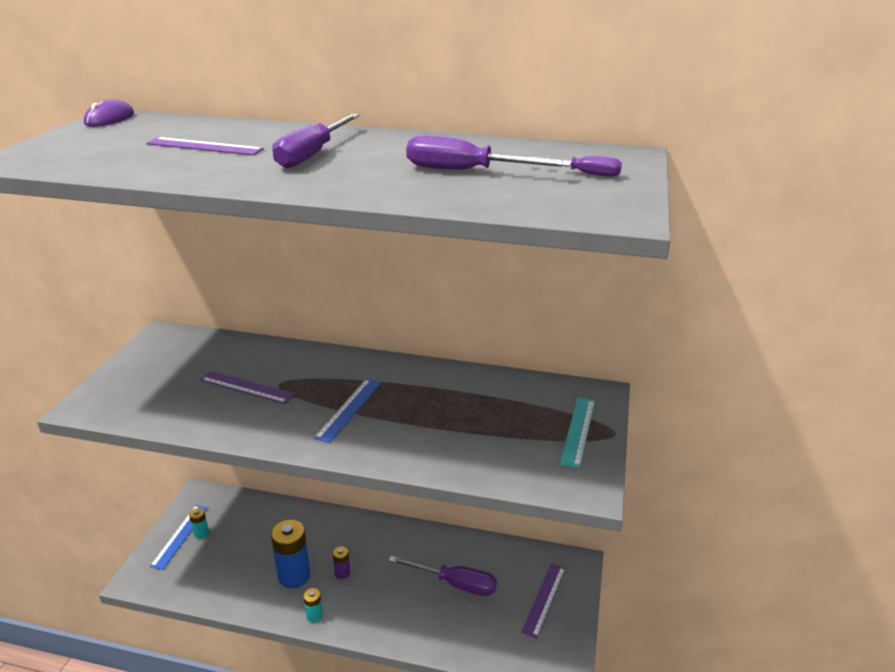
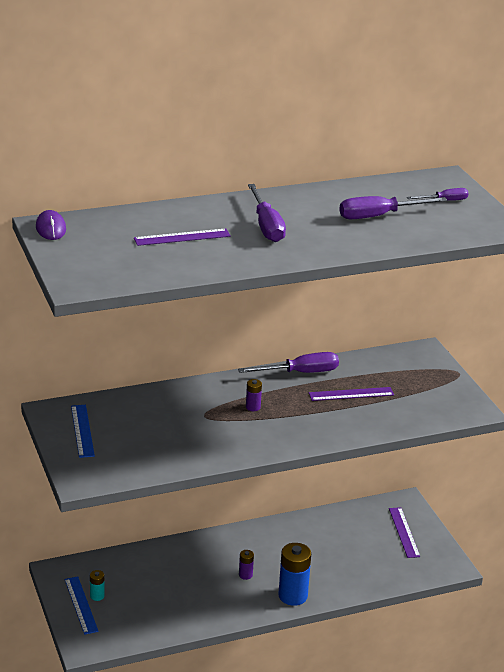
camera: 35 degrees left, 0 degrees up
purple ruler [200,371,295,404] -> purple ruler moved to [309,387,394,401]
blue battery [271,520,310,588] -> blue battery moved to [279,543,311,606]
turquoise battery [303,588,323,623] -> none
blue ruler [314,379,381,443] -> blue ruler moved to [71,405,95,458]
purple screwdriver [389,556,497,596] -> purple screwdriver moved to [238,352,339,373]
turquoise ruler [560,397,595,468] -> none
none -> purple battery [246,379,262,411]

